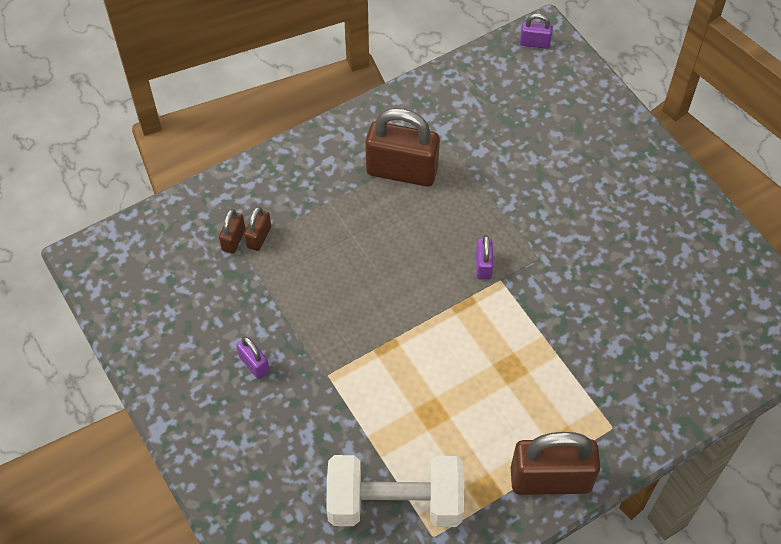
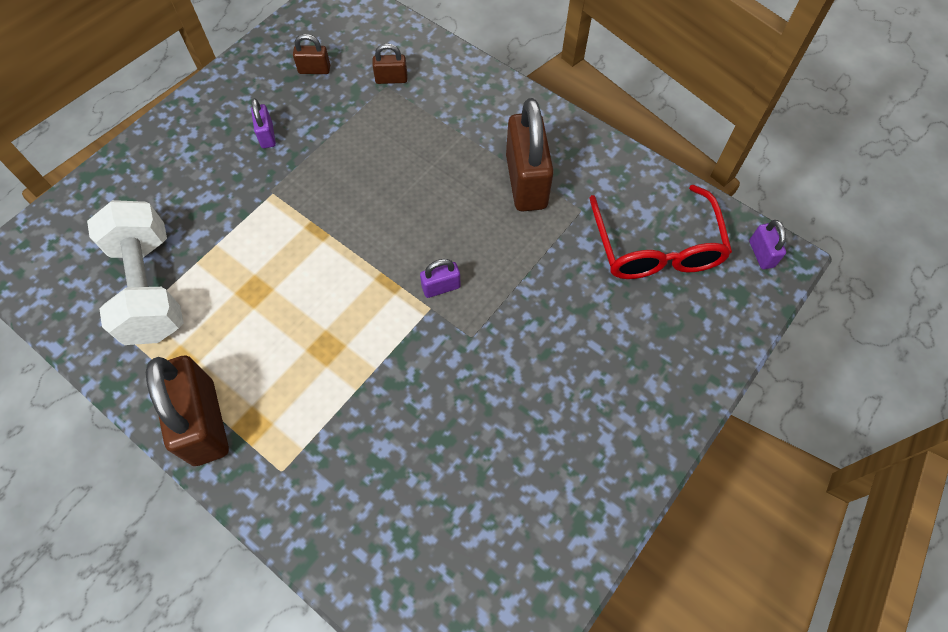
camera: 70 degrees right, 5 degrees up
purple padlock [236,337,270,379] -> purple padlock turned 45 degrees counterclockwise [251,98,276,148]
brown padlock [244,207,271,251] -> brown padlock moved to [293,34,330,74]
none -> red glasses [589,185,732,279]

